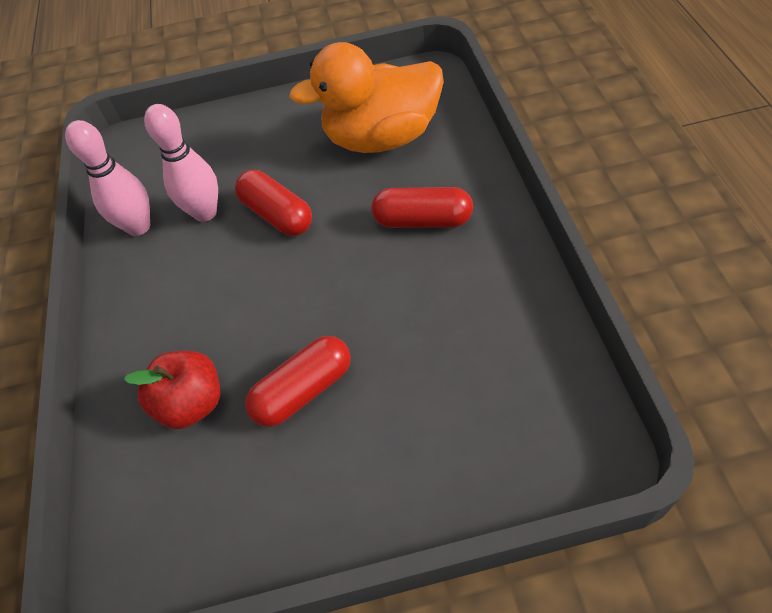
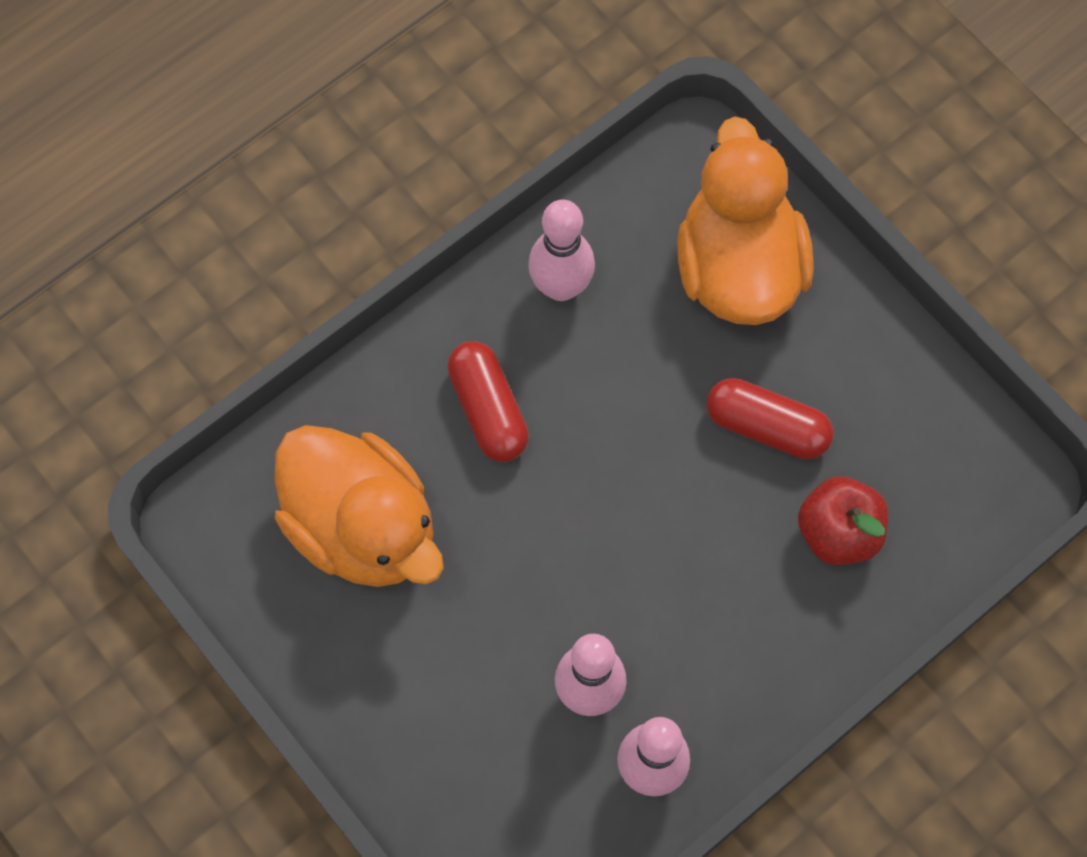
camera: 125 degrees left, 15 degrees up
red capsule [235,170,312,236] -> none
none -> pink bowling pin [528,200,595,301]
none -> orange duck [677,116,813,325]

